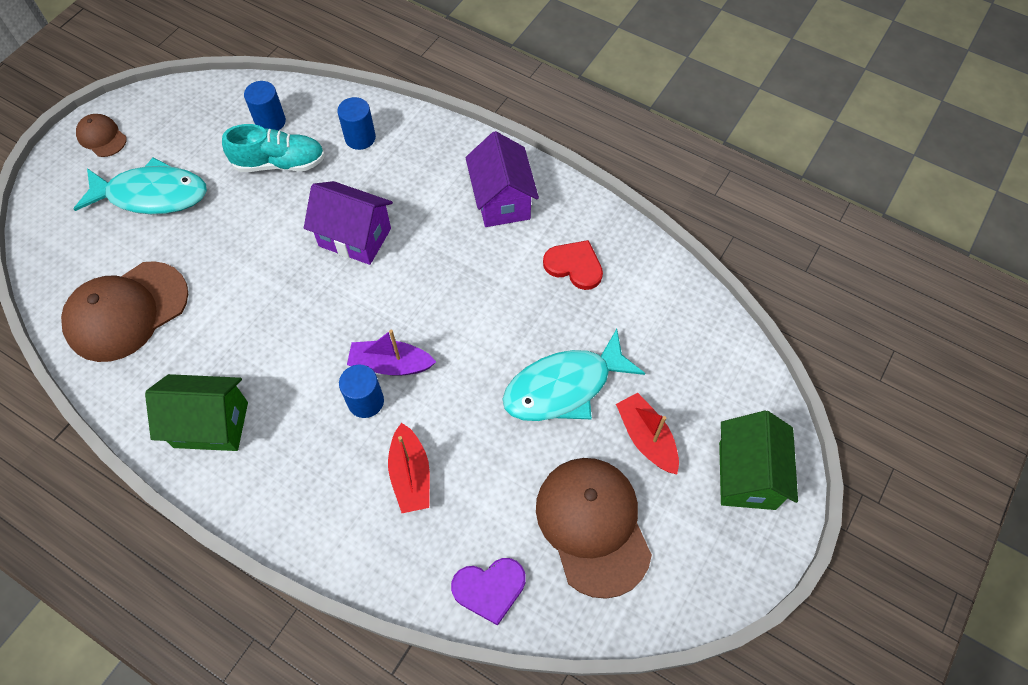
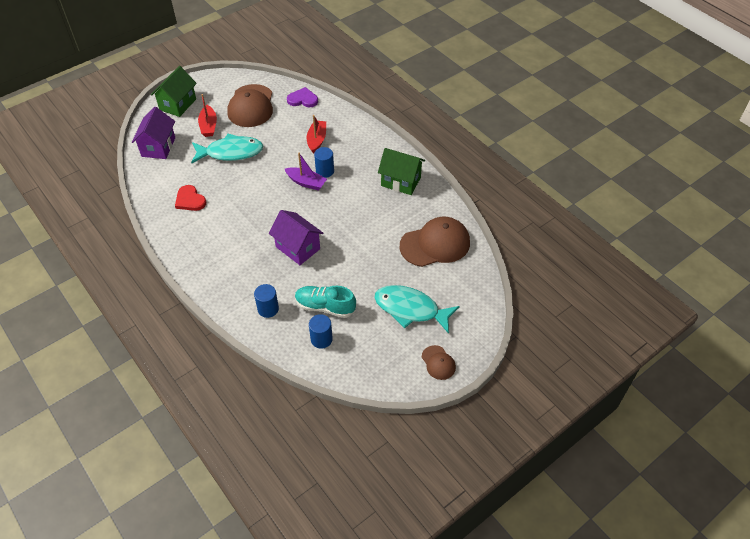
camera: 160 degrees left, 10 degrees down
purple house [465,131,539,227] -> purple house moved to [132,107,175,159]

